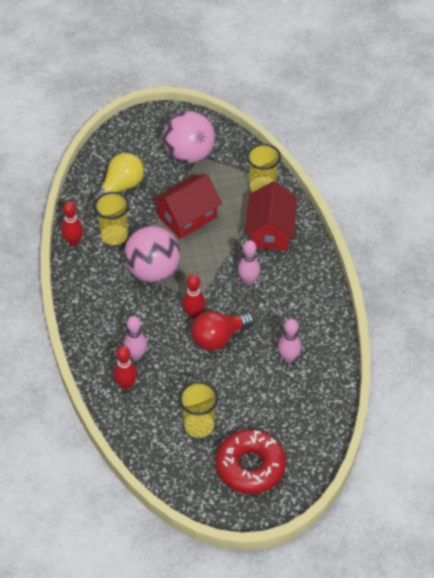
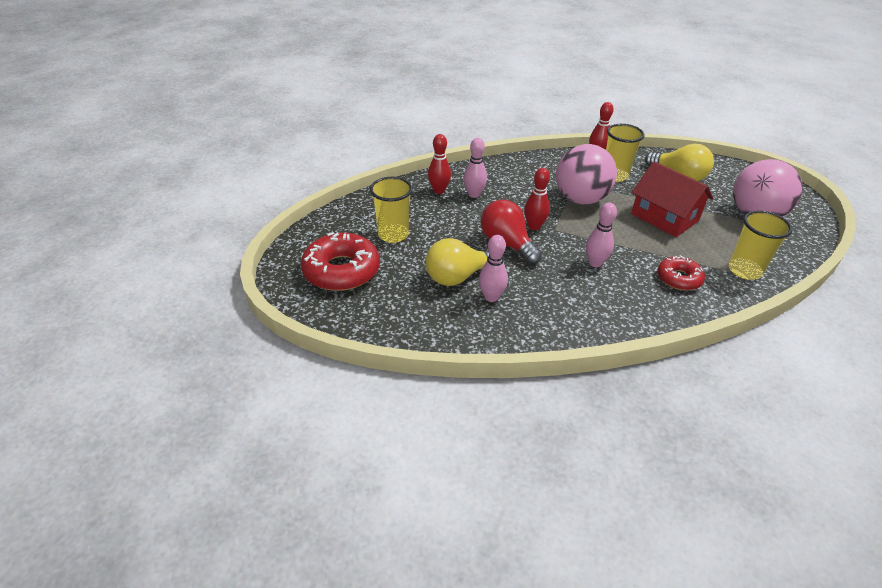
camera: 85 degrees right, 10 degrees down
red house [245,181,297,250] -> red donut [657,255,705,290]
none -> yellow light bulb [426,238,489,286]

